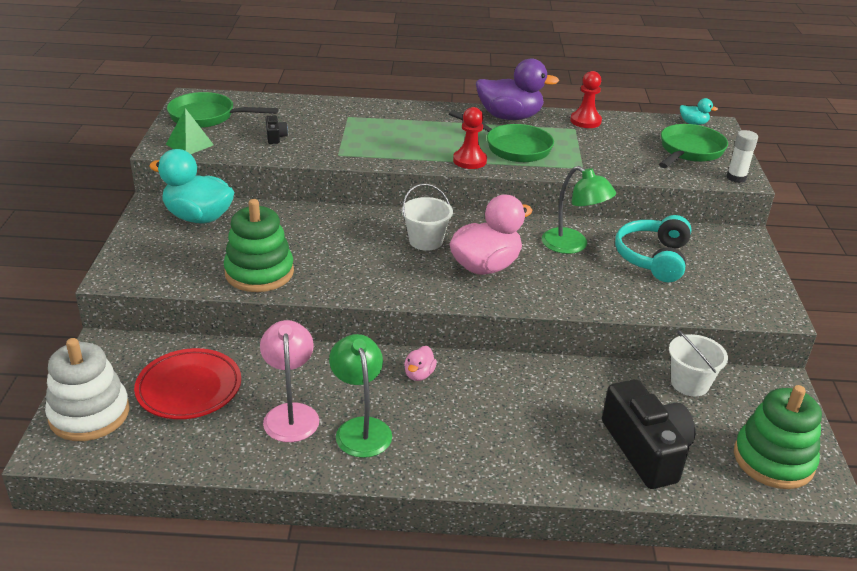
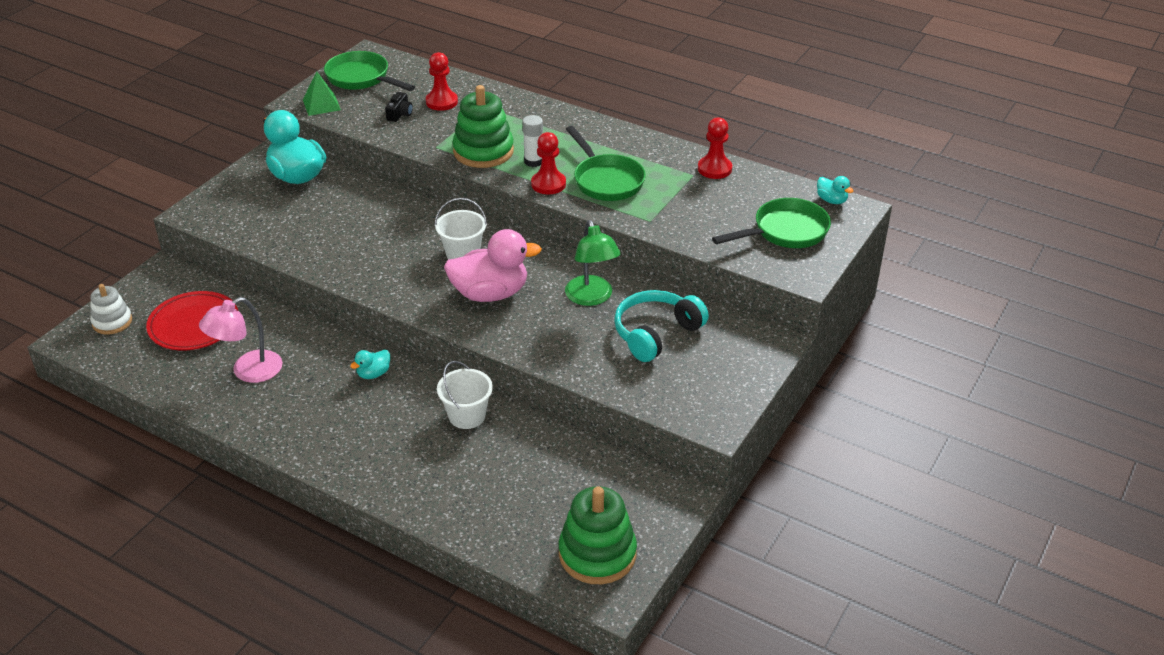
camera: 30 degrees right, 5 degrees up
white stacking toy [45,338,130,441] -> white stacking toy [90,284,132,334], size x0.60
green stacking toy [224,199,294,292] -> green stacking toy moved to [452,85,514,168]
pink lamp [260,320,319,442] -> pink lamp turned 150 degrees counterclockwise [199,297,282,383]
green lamp [329,334,392,458] -> none
pink duck [404,346,437,381] -> turquoise duck [350,350,390,379]
purple duck [476,58,559,120] -> none
black camera [602,379,695,489] -> none
white bucket [669,330,728,396] -> white bucket moved to [437,361,493,429]
white glue stick [727,130,758,183] -> white glue stick moved to [523,115,543,167]
none -> red pawn [426,52,458,111]

